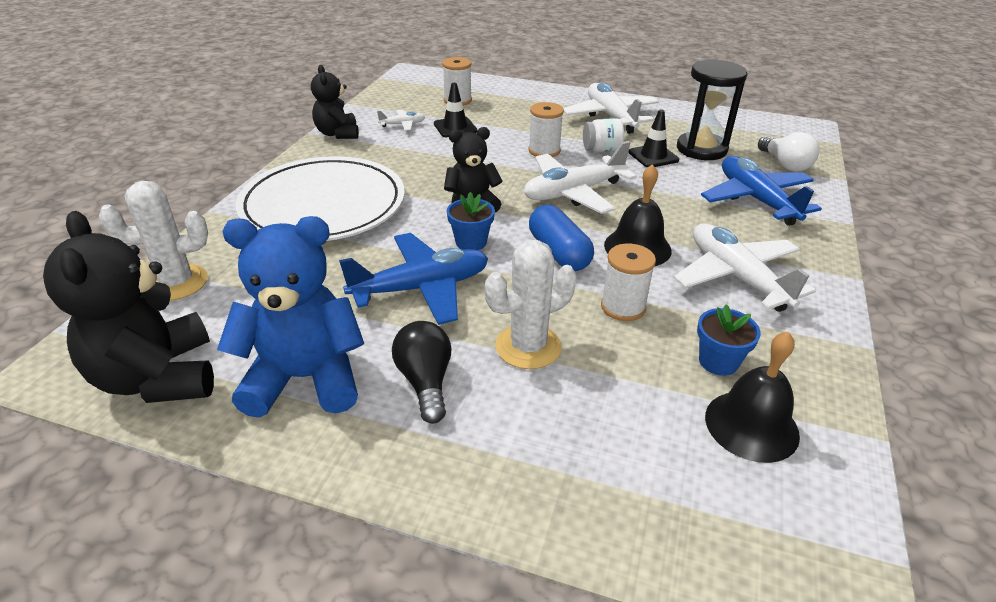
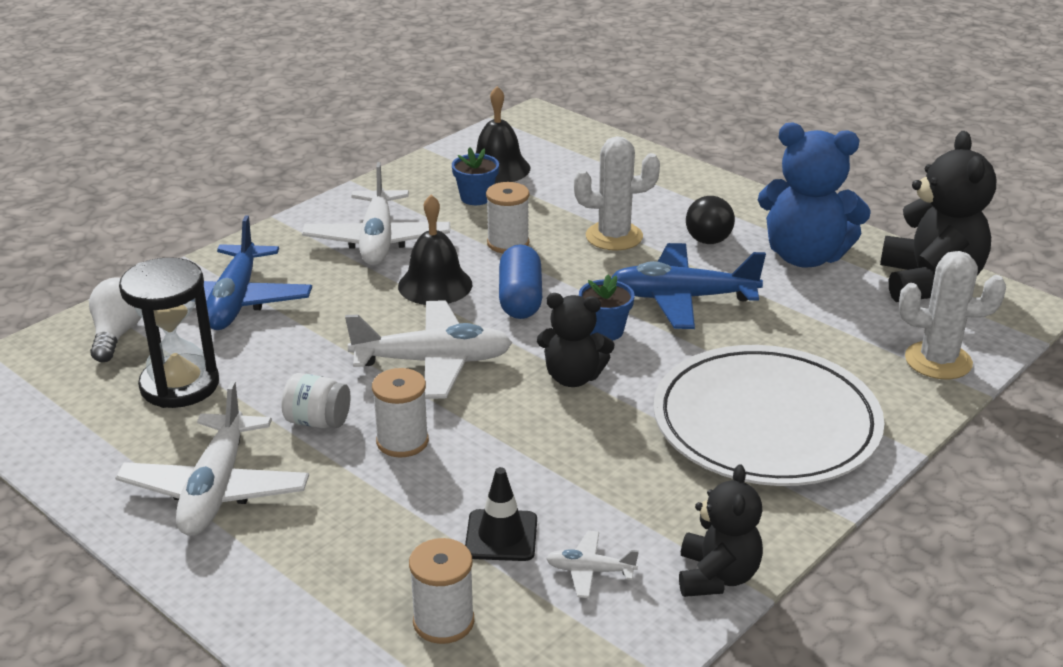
camera: 155 degrees left, 5 degrees down
black traffic cone [629,109,679,168] -> none

